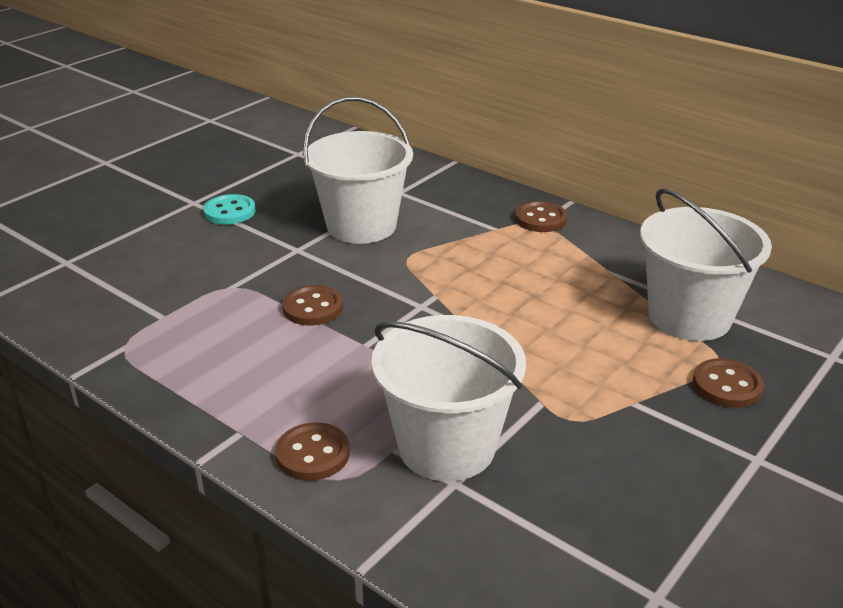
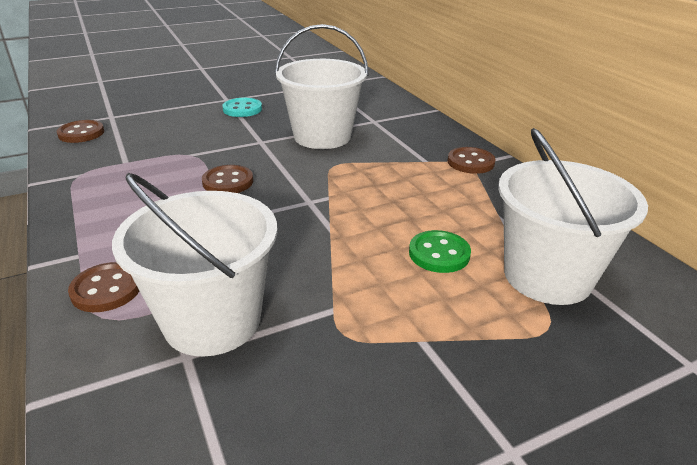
camera: 25 degrees right, 0 degrees up
brown button [693,358,764,408] -> brown button moved to [56,120,104,143]
none -> green button [409,230,471,273]

